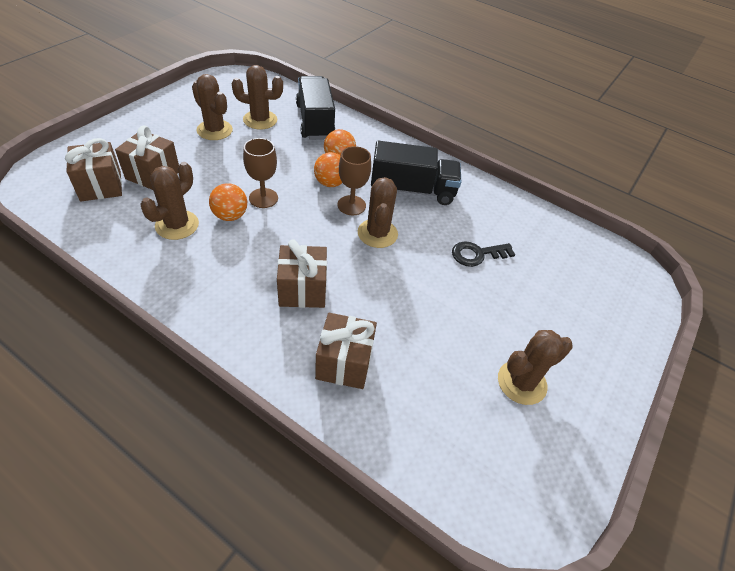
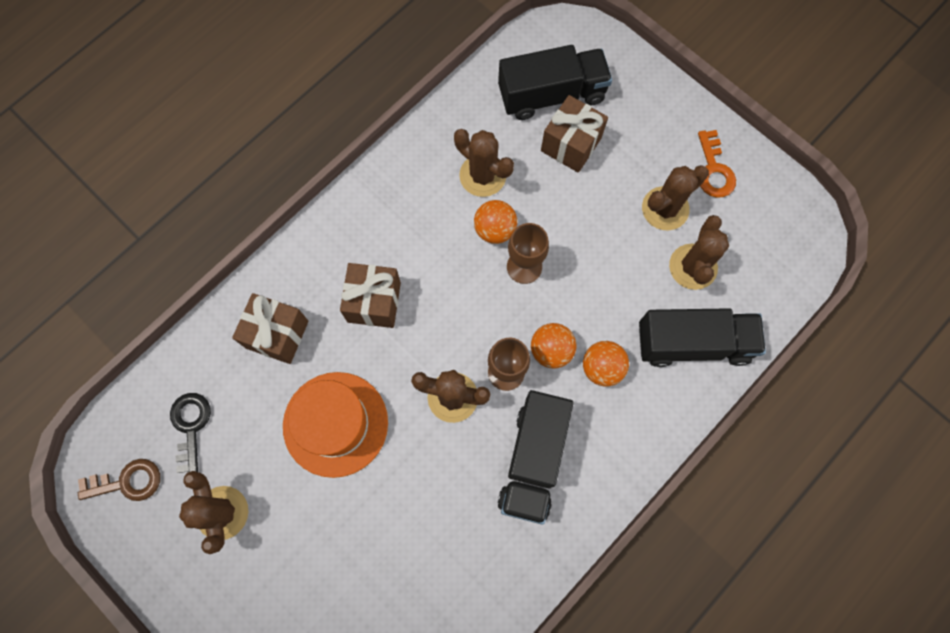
camera: 105 degrees right, 25 degrees up
brown gift [65,138,122,201] -> black truck [498,45,612,120]
black key [452,241,515,267] -> black key moved to [170,393,211,473]
none -> brown key [78,459,160,501]
none -> orange hat [283,372,388,478]
none -> orange key [698,130,736,198]

